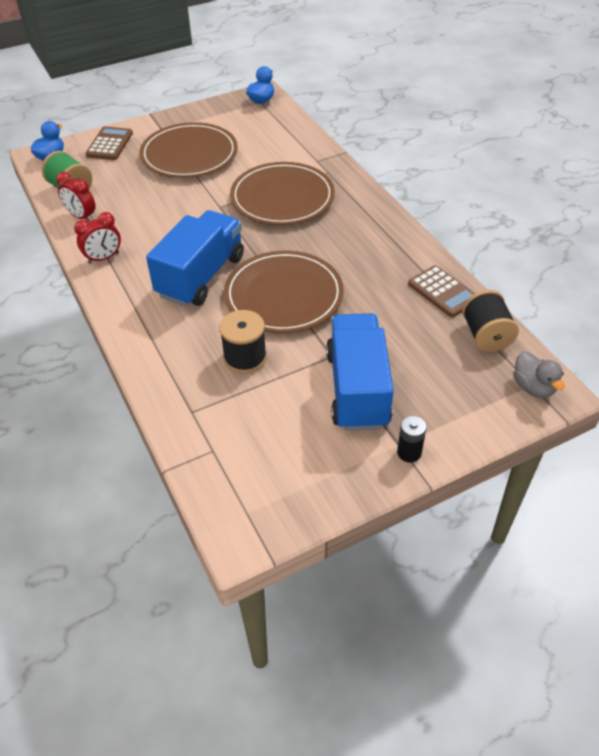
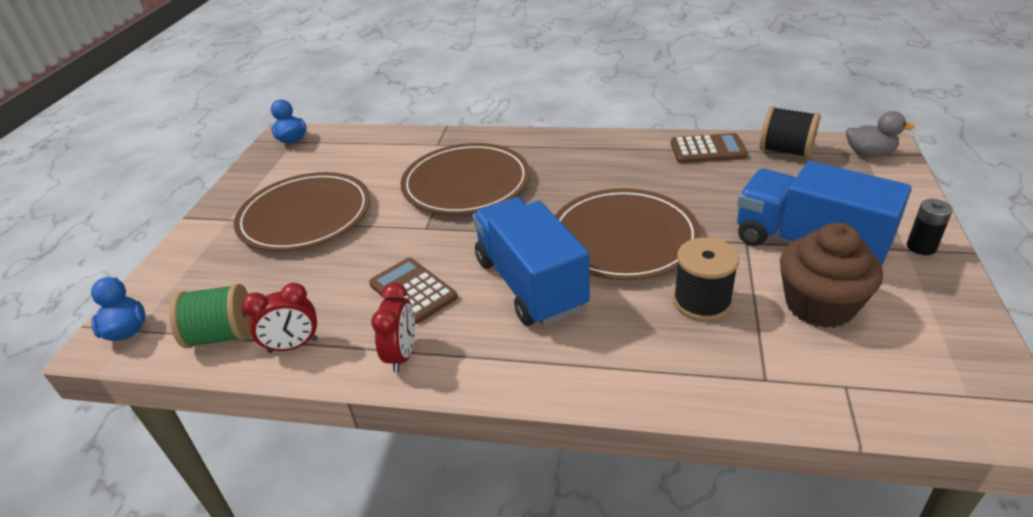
camera: 50 degrees left, 10 degrees down
brown calculator [85,126,133,160] -> brown calculator moved to [369,258,458,324]
none -> brown cupcake [780,223,883,328]

